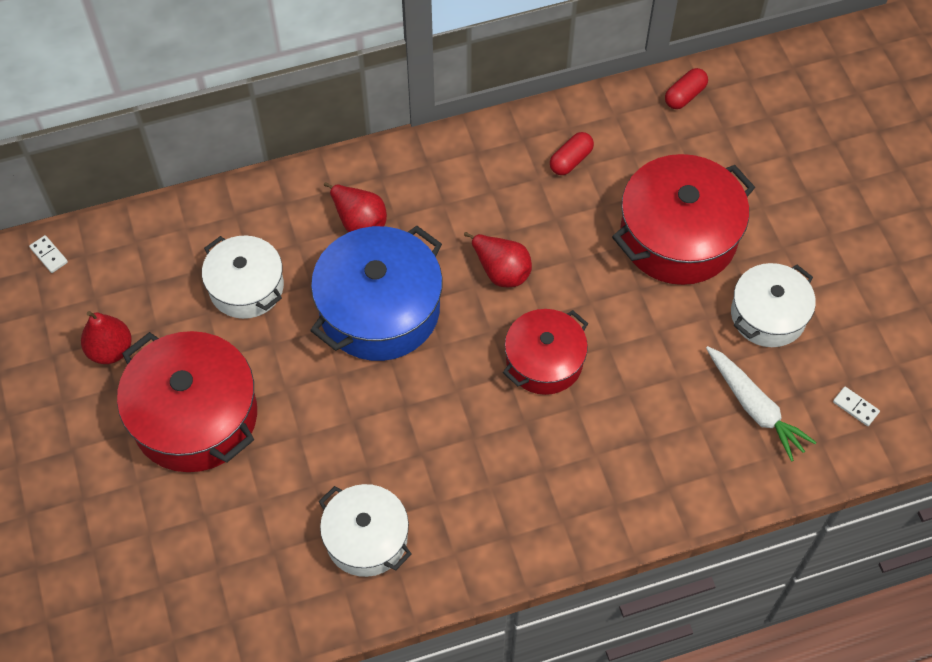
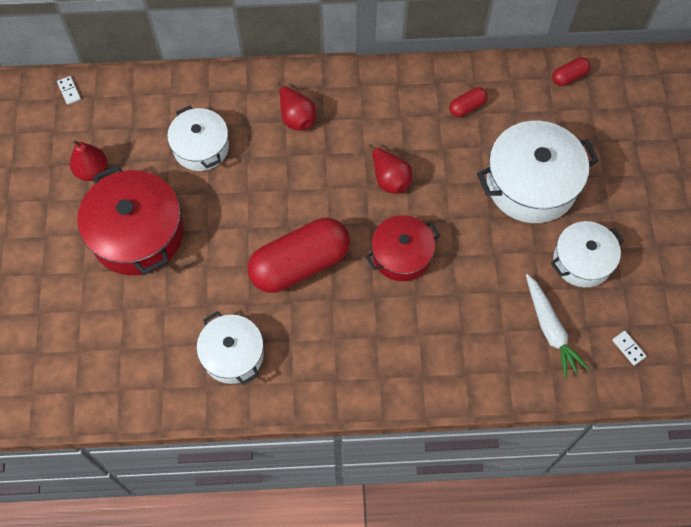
camera: 15 degrees right, 5 degrees up
blue pot [310,226,443,361] -> none
red pot [612,154,755,285] -> white pot [477,121,599,223]
none -> red capsule [248,218,350,293]

